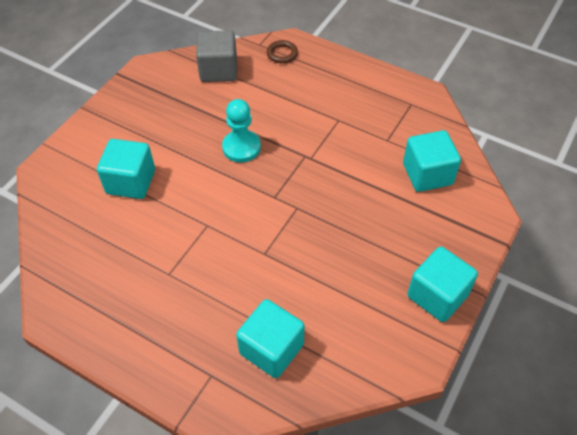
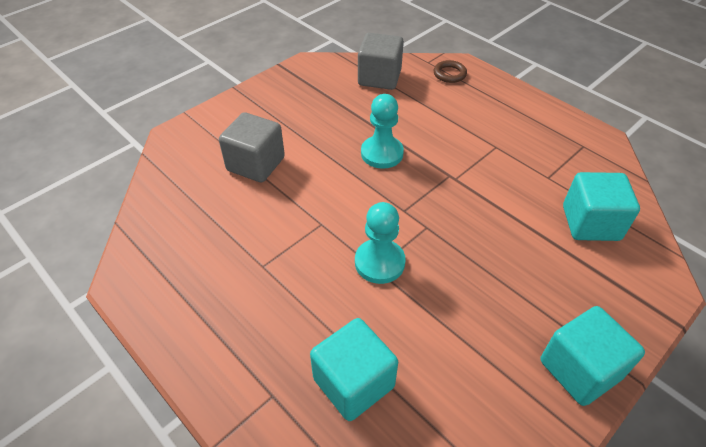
camera: 15 degrees right, 5 degrees down
turquoise cube [97,139,155,199] -> grey cube [219,112,285,183]
none -> turquoise pawn [355,202,406,284]

